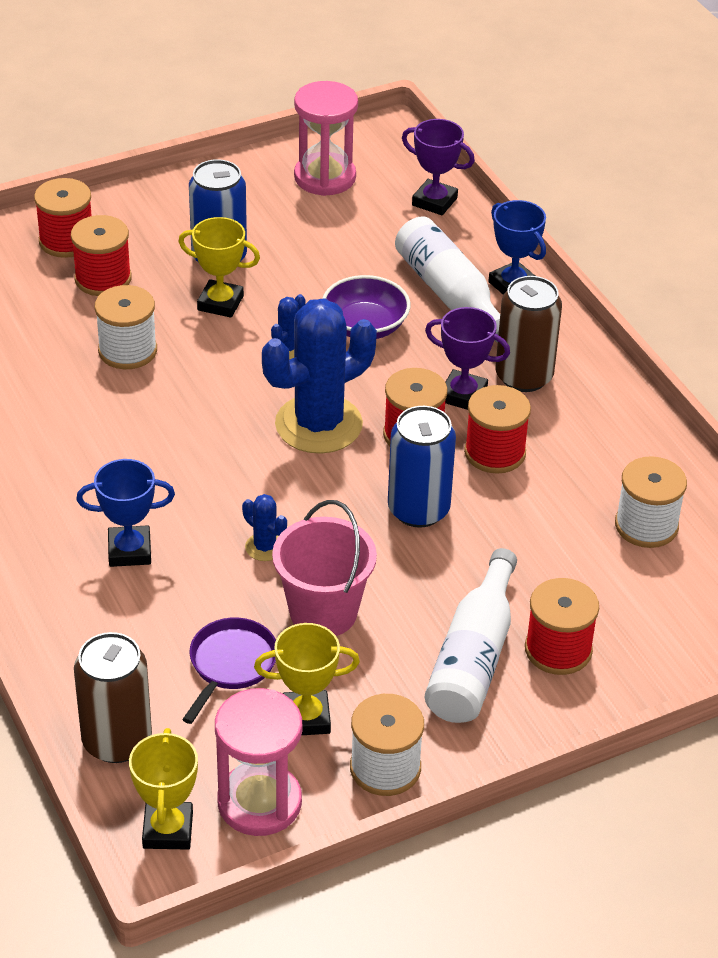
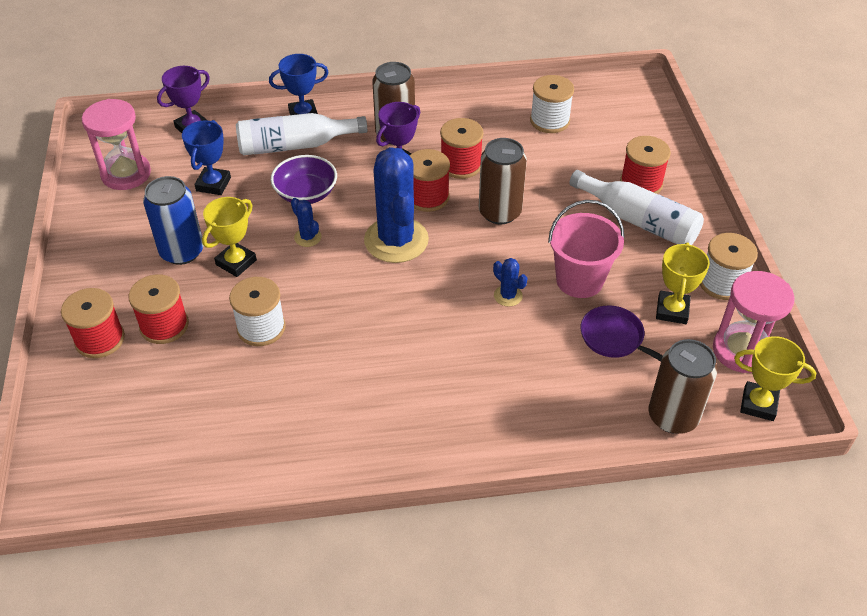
camera: 70 degrees left, 5 degrees up
blue trophy [76,459,175,567] -> blue trophy moved to [182,120,231,195]
blue cactus [242,494,287,561] -> blue cactus turned 75 degrees clockwise [493,258,528,307]
blue can [388,406,456,528] -> brown can [479,138,527,224]

